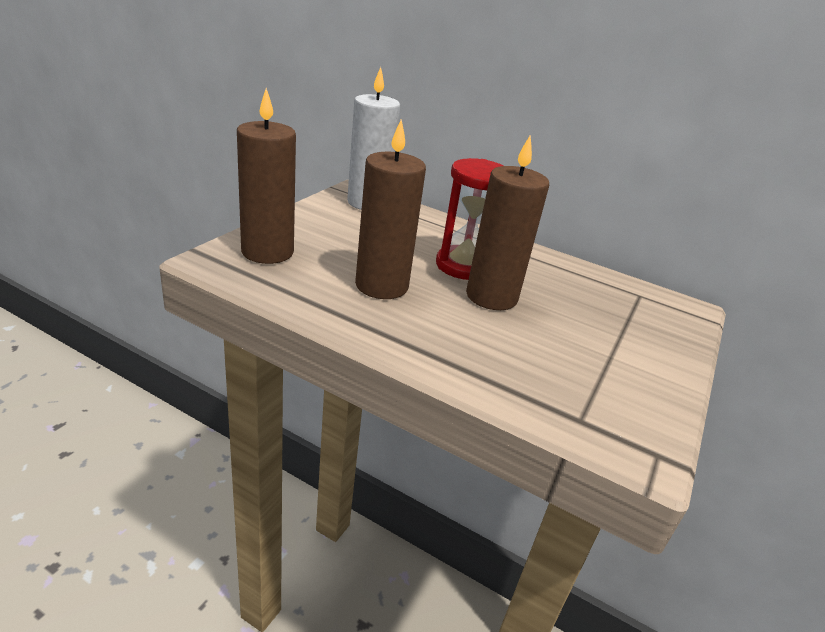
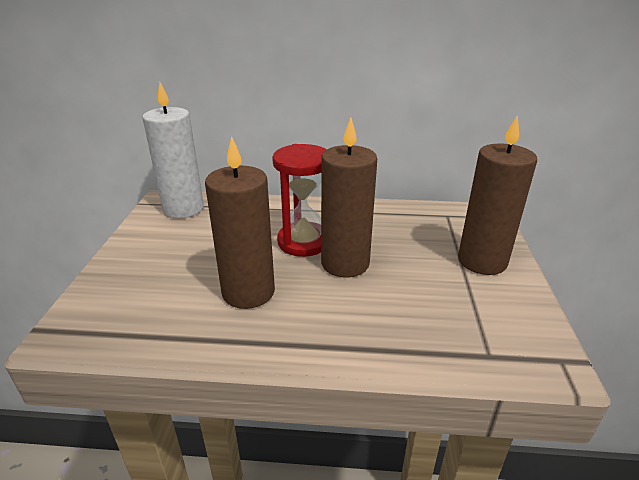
camera: 20 degrees left, 0 degrees up
brown candle [237,88,296,264] -> brown candle moved to [458,116,537,275]

